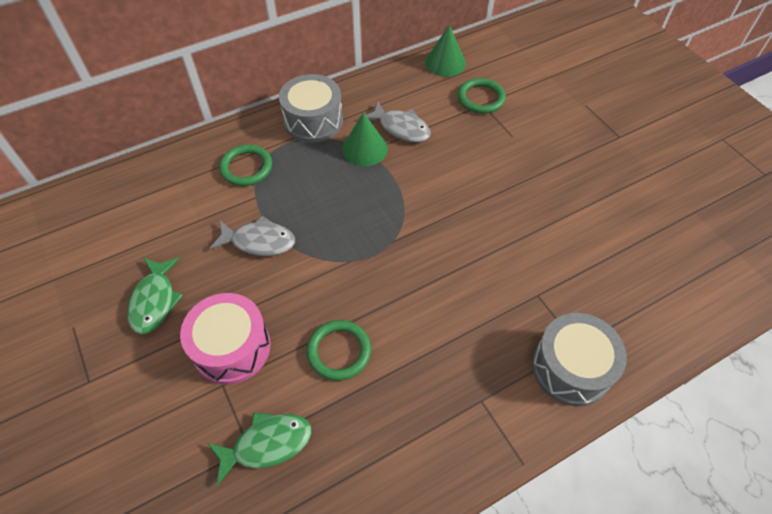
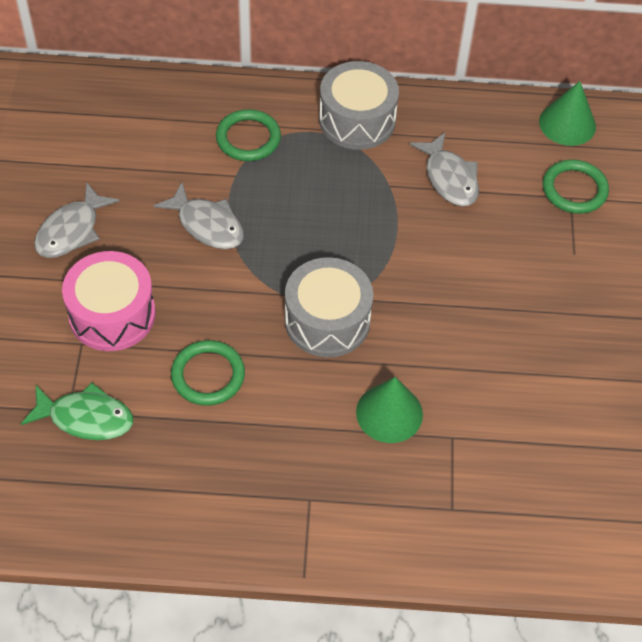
camera: 30 degrees right, 0 degrees up
green fish [127,258,183,334] -> grey fish [34,182,119,258]
green cone [342,112,388,166] -> green cone moved to [356,377,423,443]
grey drum [532,313,627,407] -> grey drum moved to [285,257,373,357]

